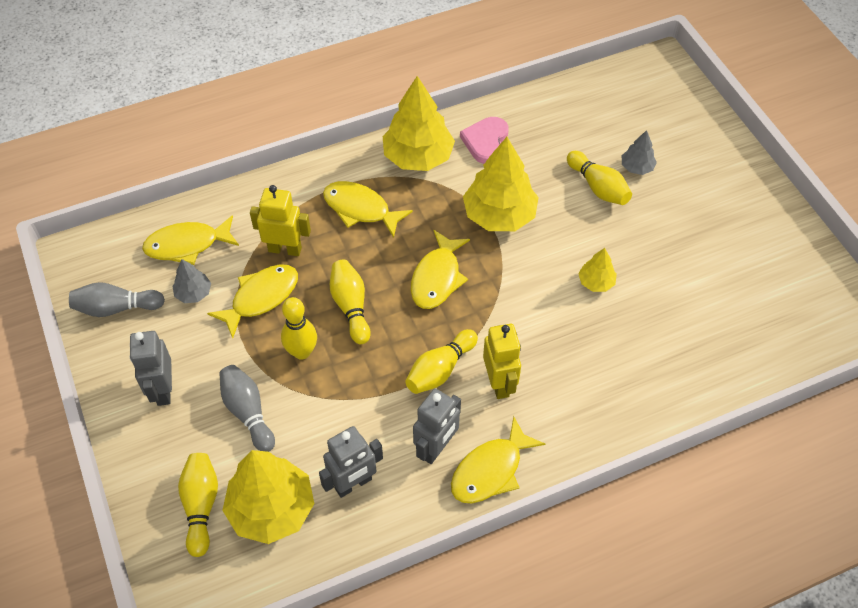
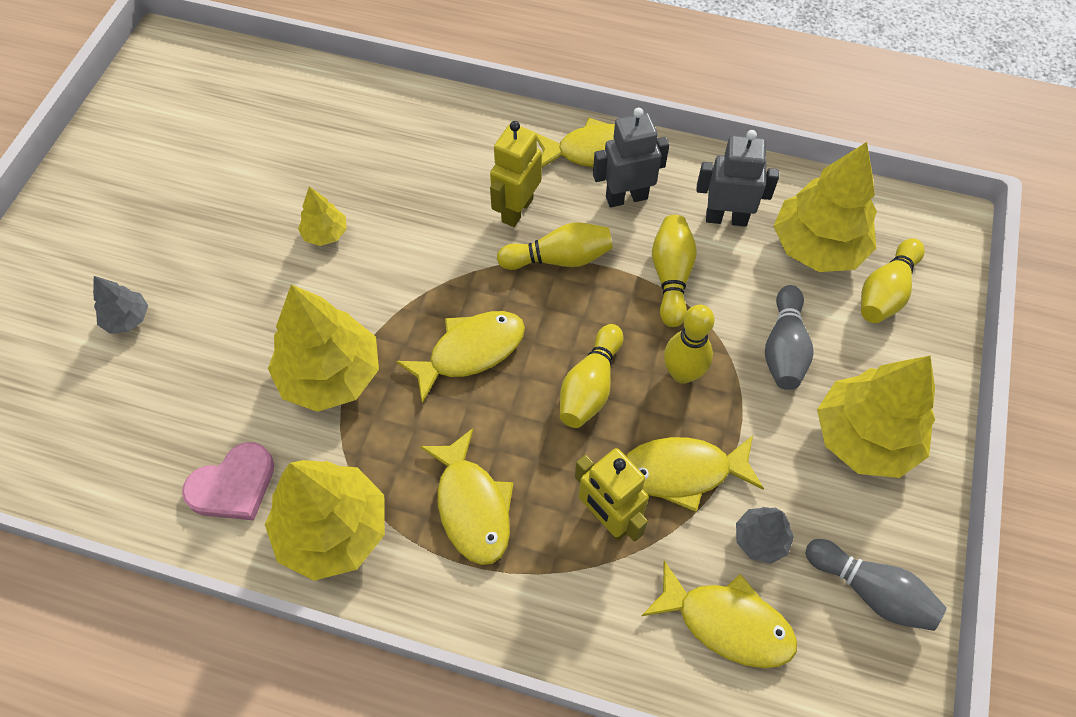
camera: 140 degrees left, 5 degrees up
grey robot [130,331,172,406] -> yellow tree [817,356,935,478]
yellow bowling pin [567,151,632,205] -> yellow bowling pin moved to [652,215,697,327]

